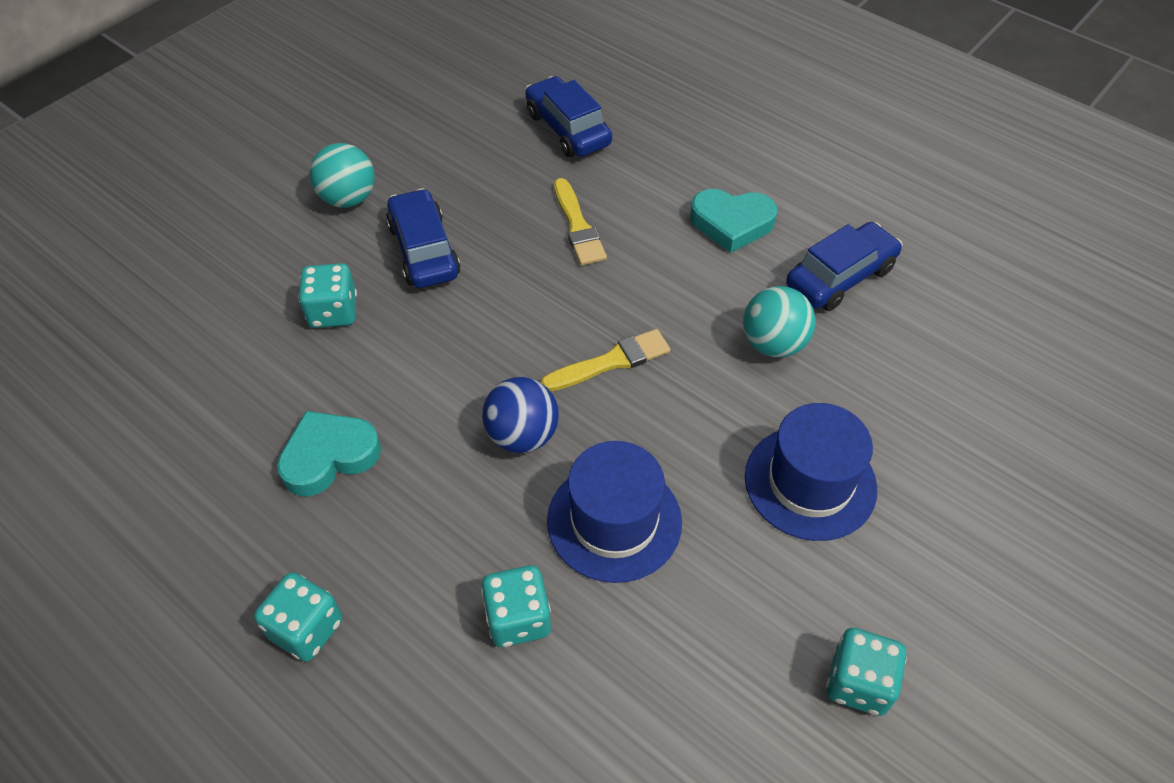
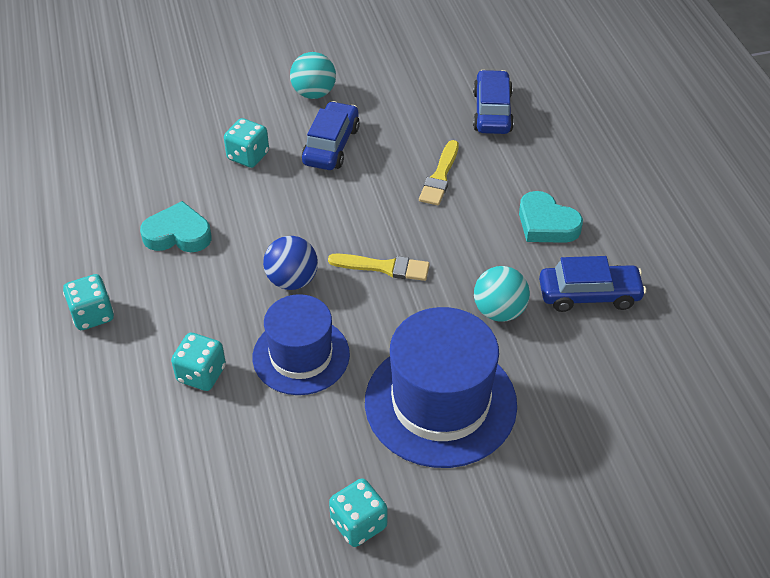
camera: 35 degrees right, 5 degrees down
blue hat [745,403,877,541] -> blue hat [365,307,517,468], size x1.51

